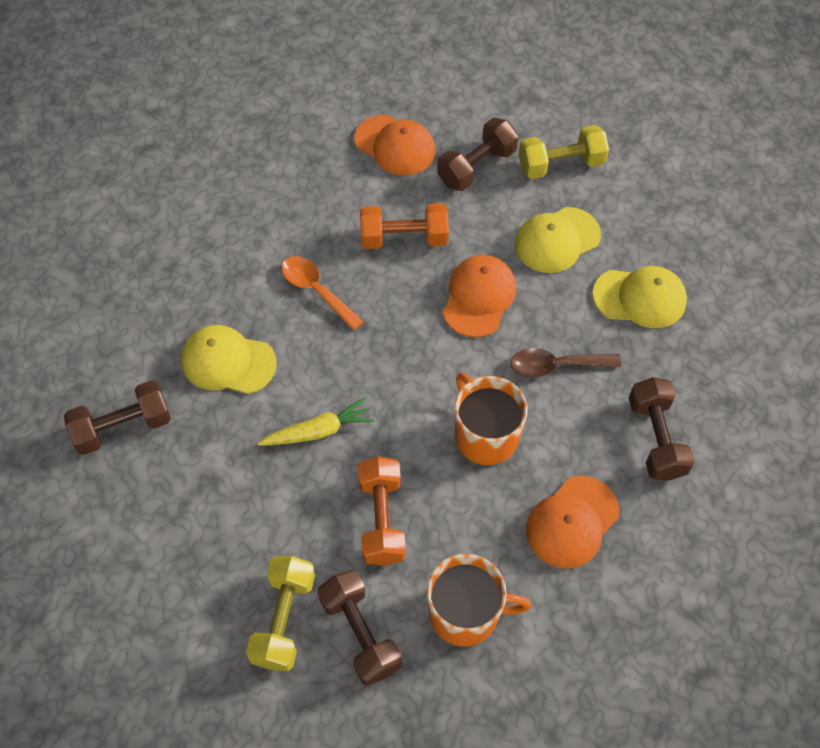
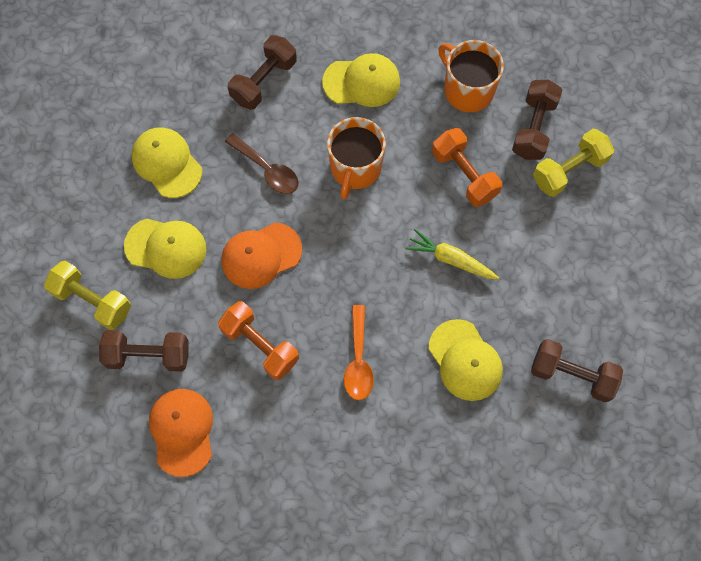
camera: 135 degrees left, 10 degrees up
orange dumbbell [358,457,406,566] -> orange dumbbell turned 75 degrees counterclockwise [432,128,502,207]
orange cap [526,476,619,569] -> yellow cap [322,53,400,107]

